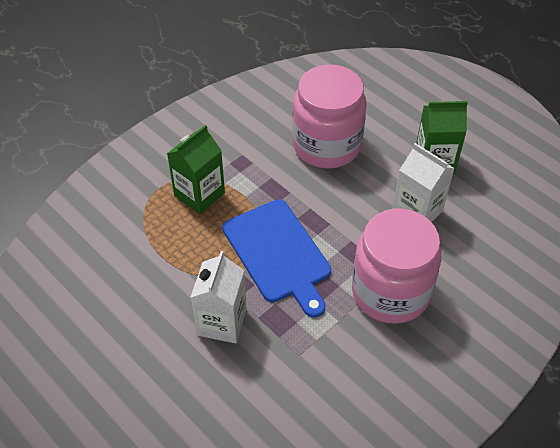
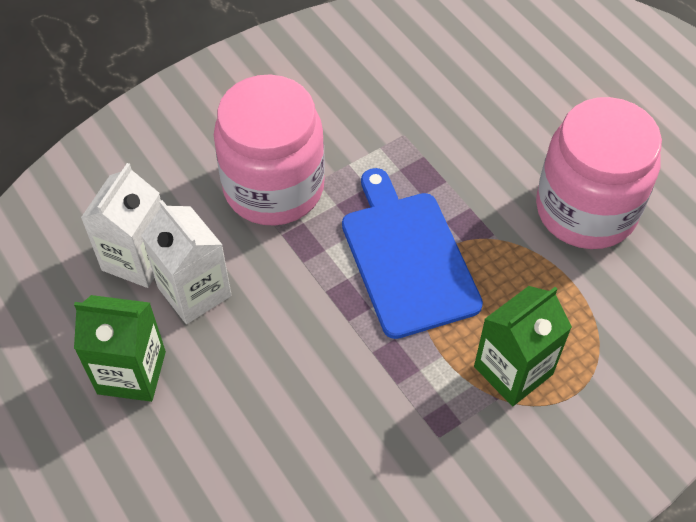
camera: 170 degrees left, 5 degrees up
white carton [190,251,247,343] -> white carton moved to [81,163,161,288]
pink jar [292,65,367,168] -> pink jar moved to [536,97,662,249]

